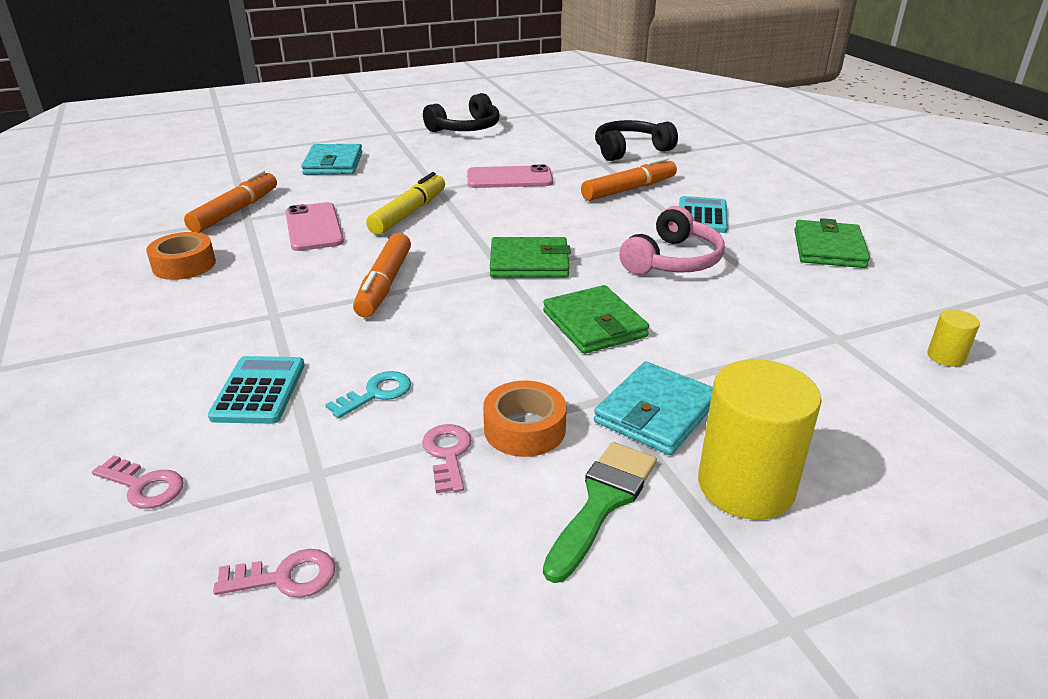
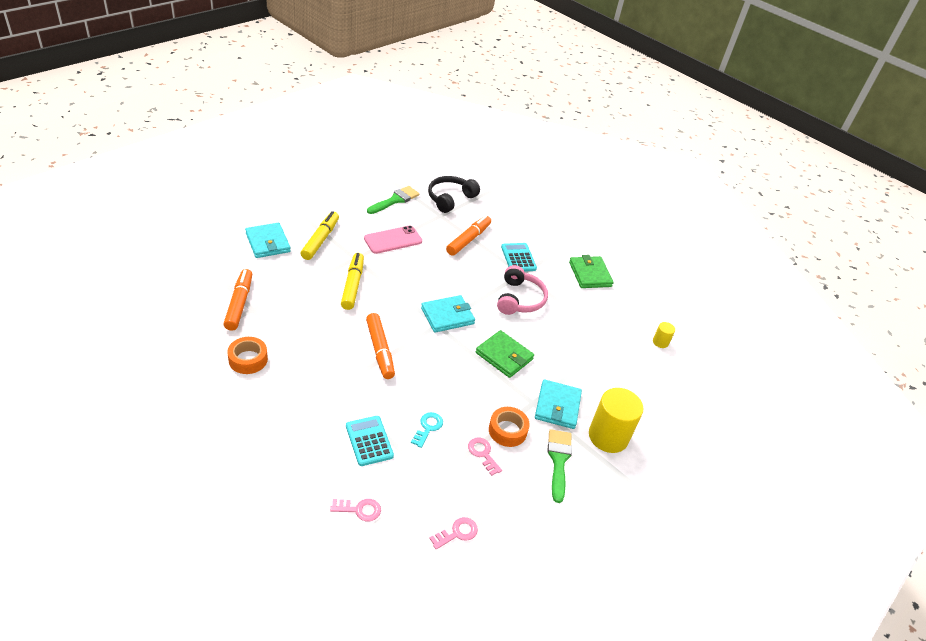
camera: 30 degrees left, 10 degrees up
pink phone [285,202,344,251] -> none
black headphones [423,93,499,132] -> none
green wallet [490,237,571,278] -> turquoise wallet [421,295,475,333]
none -> yellow marker [300,211,339,260]
none -> green brush [367,186,419,214]

